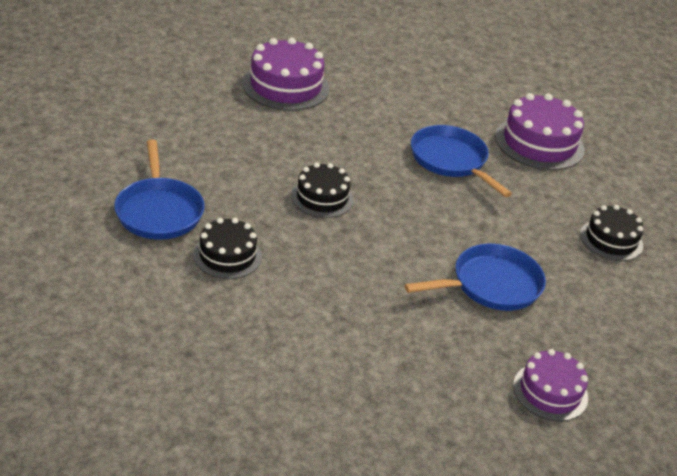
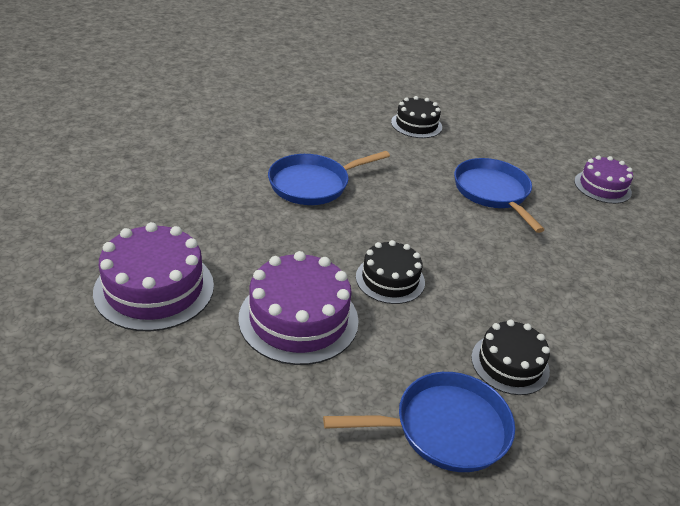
camera: 85 degrees left, 0 degrees up
purple cake [495,93,585,170] -> purple cake moved to [238,251,359,365]

